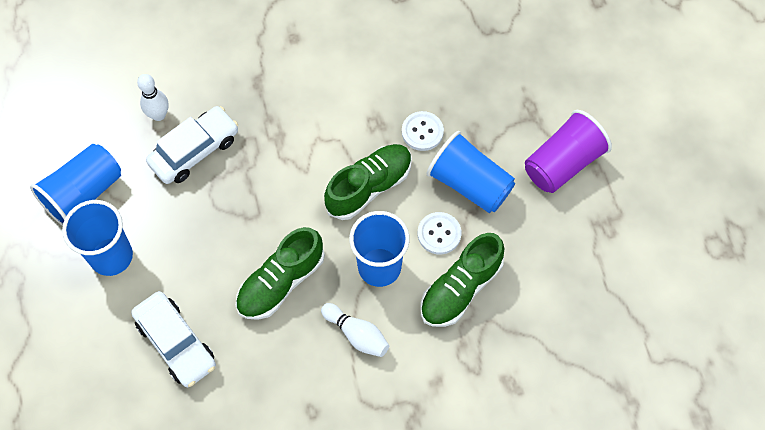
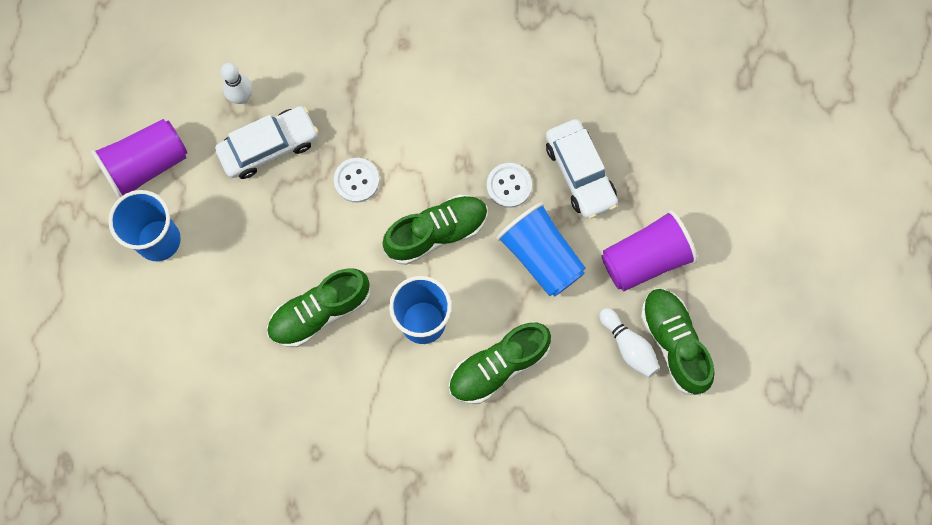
camera: 15 degrees right, 10 degrees up
blue cup [30,144,121,226] -> purple cup [91,119,187,198]
white car [131,291,216,387] -> white car moved to [546,119,618,219]
white bowling pin [321,303,389,357] -> white bowling pin moved to [599,308,660,378]
white button [418,212,462,254] -> white button moved to [334,158,379,203]
none -> green shoe [641,288,715,395]

